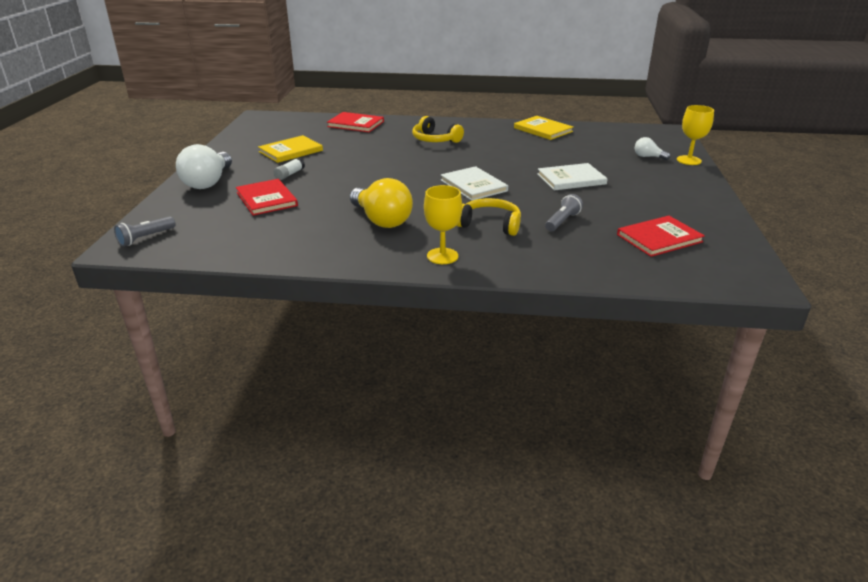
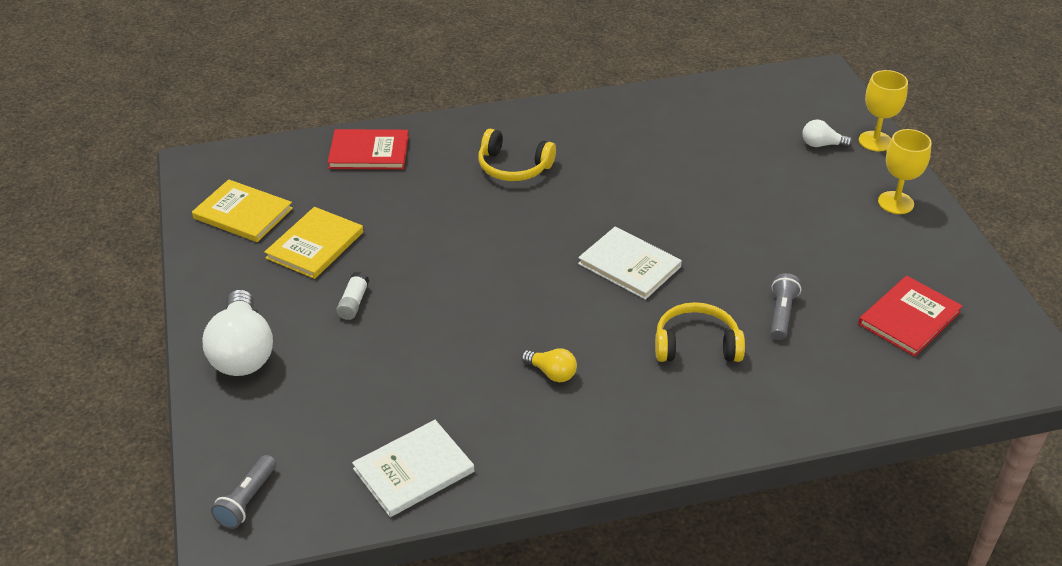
camera: 20 degrees left, 10 degrees up
red book [236,179,298,216] -> none
yellow light bulb [350,178,413,228] -> yellow light bulb [521,348,577,382], size x0.49
yellow goblet [424,185,462,264] -> yellow goblet moved to [878,129,932,214]
yellow book [514,116,573,140] -> yellow book moved to [192,179,293,242]
white book [537,163,608,190] -> white book moved to [352,420,474,517]

